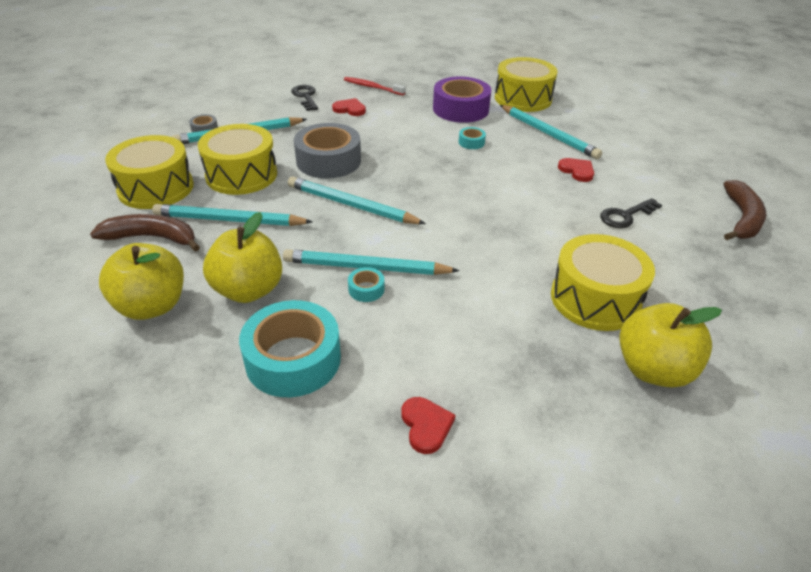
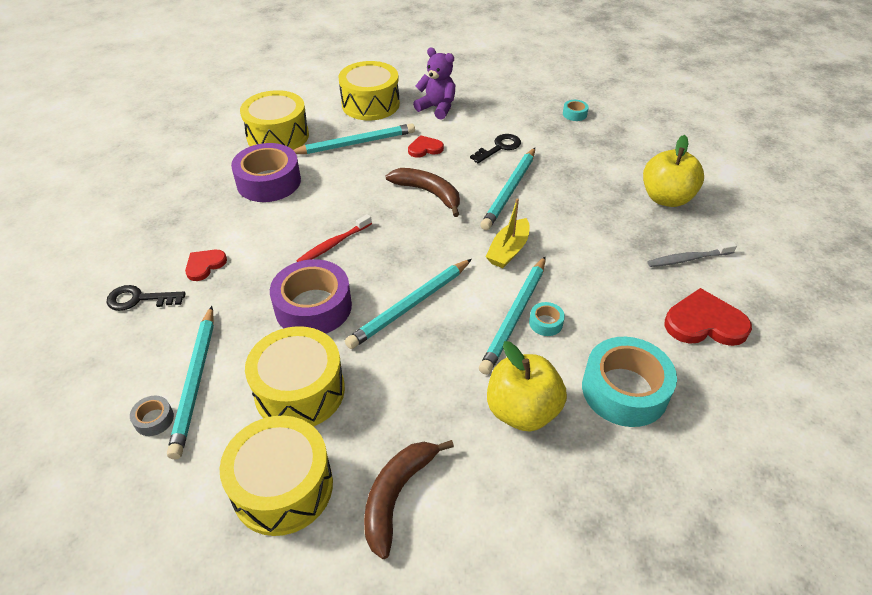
camera: 70 degrees left, 5 degrees up
yellow apple [99,243,184,320] -> none
turquoise pencil [152,204,313,226] -> turquoise pencil moved to [480,148,535,230]
grey tape [294,123,361,179] -> purple tape [270,259,352,334]
red toothbrush [344,77,405,96] -> red toothbrush moved to [296,214,372,262]
red heart [401,397,455,454] -> red heart [664,288,752,346], size x1.72
turquoise tape [459,127,486,149] -> turquoise tape moved to [563,100,589,121]
yellow drum [551,234,655,331] -> yellow drum moved to [338,61,400,121]
black key [600,198,662,228] -> black key turned 120 degrees counterclockwise [470,134,521,163]
brown banana [723,180,766,240] -> brown banana moved to [385,168,460,217]
none -> purple teddy bear [413,48,455,120]
none -> yellow boat [486,198,530,268]
none -> grey toothbrush [648,242,737,267]

